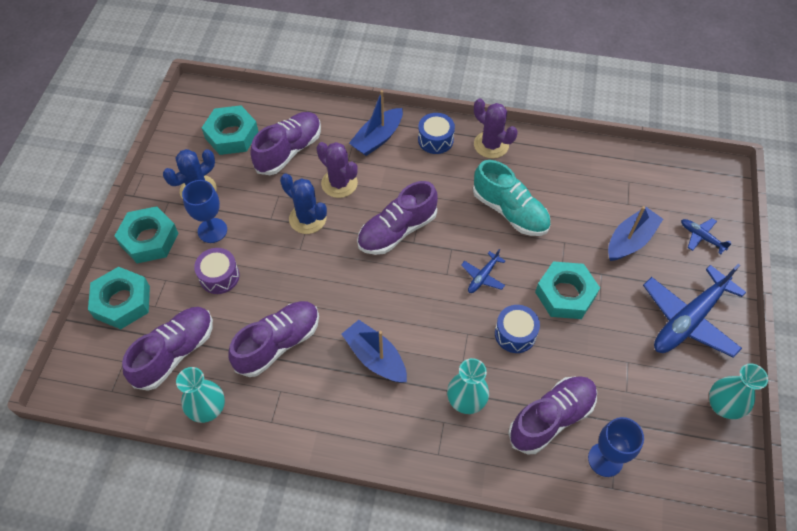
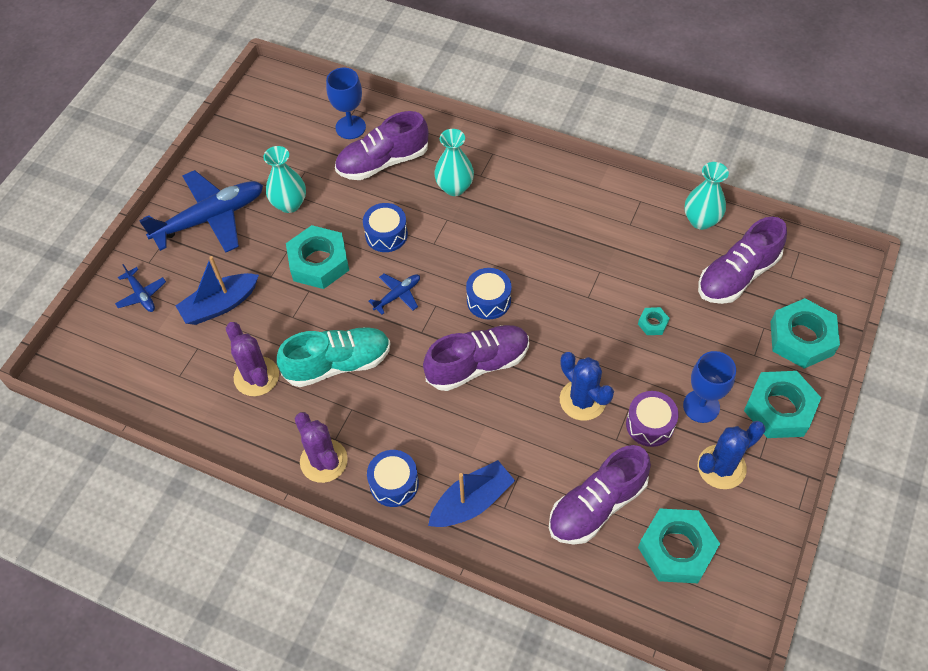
camera: 165 degrees left, 0 degrees up
purple drum [194,248,240,294] -> purple drum moved to [626,391,678,447]
purple shoe [229,301,319,377] -> none
purple cactus [317,142,358,198] -> purple cactus moved to [226,322,279,396]
blue boat [342,320,407,383] -> none
turquoise shoe [473,160,550,236] -> turquoise shoe turned 105 degrees clockwise [277,327,391,387]
turquoise vase [709,364,768,419] -> turquoise vase moved to [263,146,306,213]
none -> blue drum [466,268,512,319]
none -> turquoise nut [638,307,670,335]

